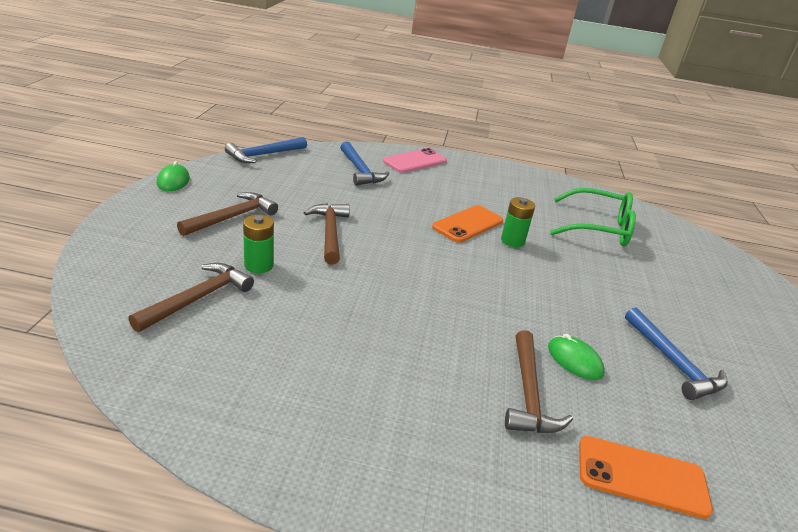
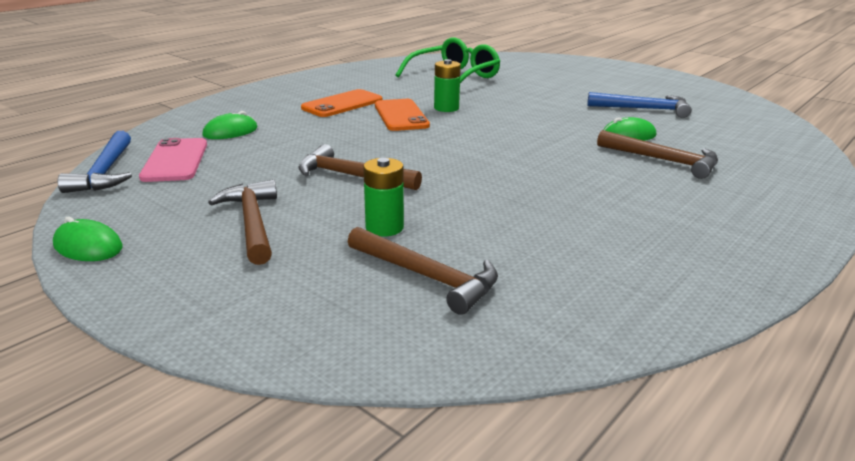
camera: 55 degrees left, 5 degrees down
brown hammer [128,263,254,332] -> brown hammer turned 150 degrees clockwise [348,227,498,315]
blue hammer [340,142,389,185] -> green mouse [202,111,258,139]
pink phone [383,148,447,173] -> pink phone moved to [139,138,207,182]
orange phone [579,436,713,519] -> orange phone moved to [301,89,382,117]

